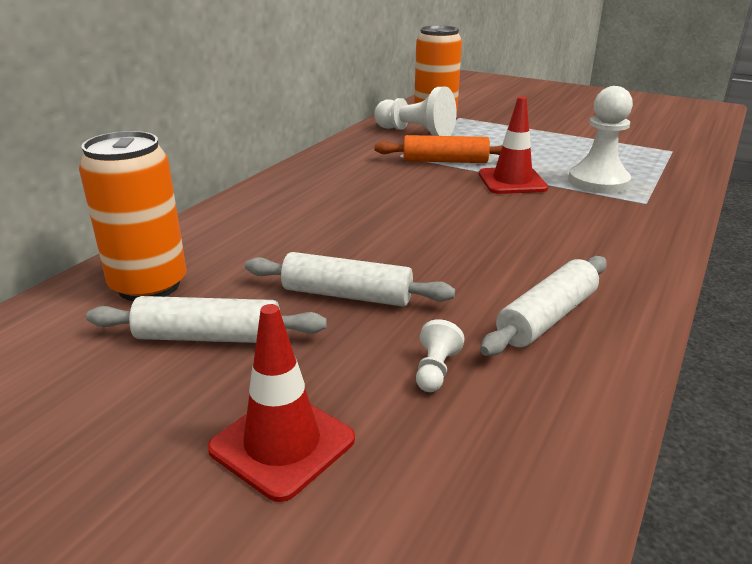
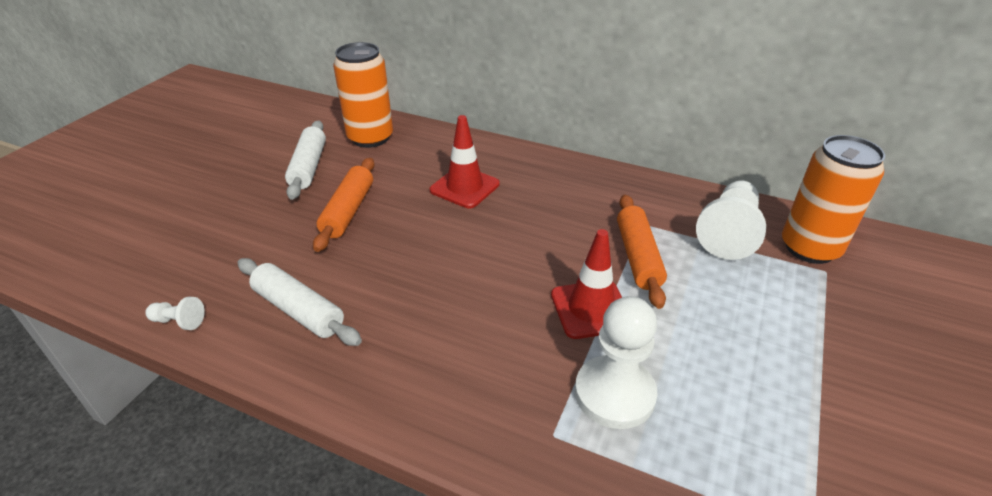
camera: 85 degrees right, 10 degrees up
red traffic cone [208,304,355,502] -> red traffic cone moved to [430,115,500,208]
white rolling pin [245,252,455,307] -> orange rolling pin [313,158,375,252]
white pawn [416,319,464,392] -> white pawn moved to [145,297,205,330]

